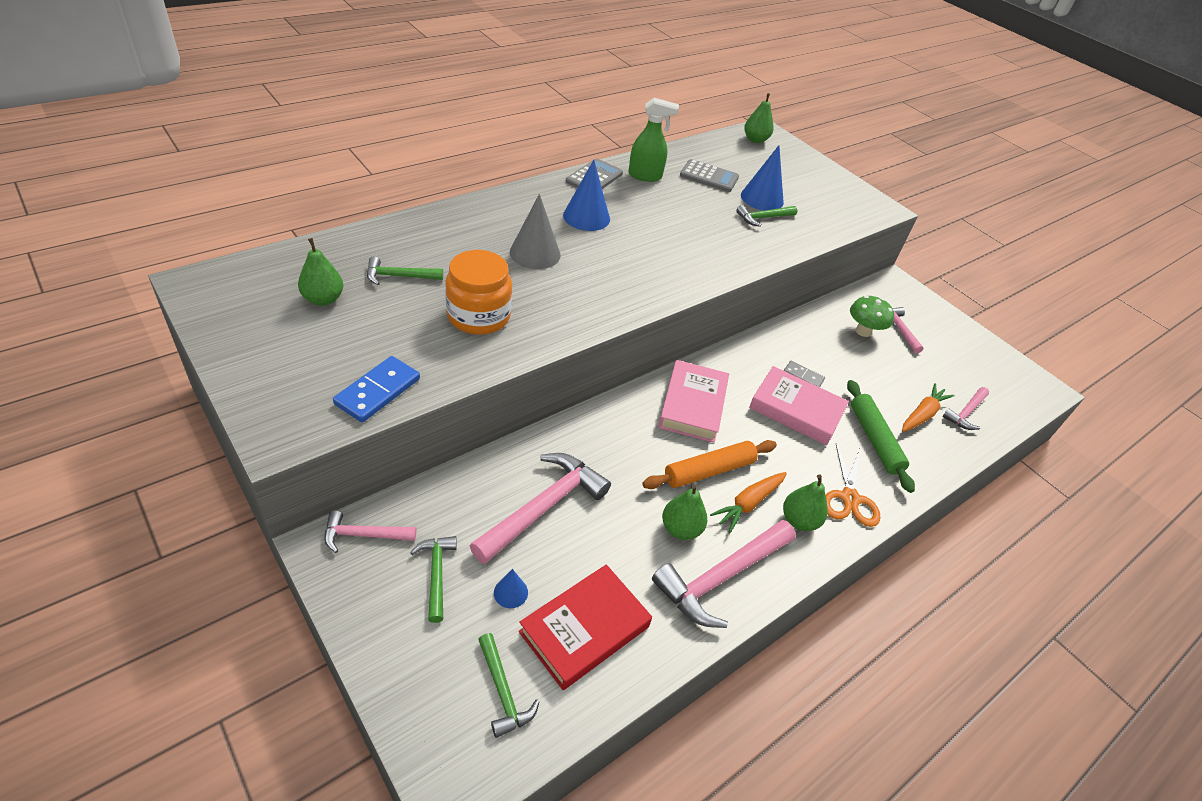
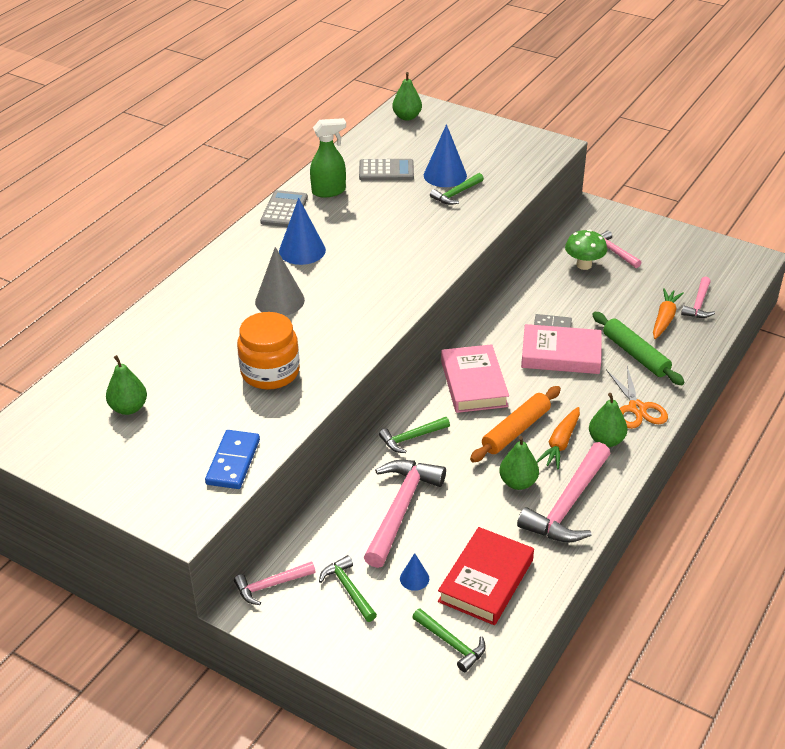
camera: 15 degrees left, 5 degrees down
green hammer [367,256,443,285] -> green hammer moved to [379,417,450,453]

